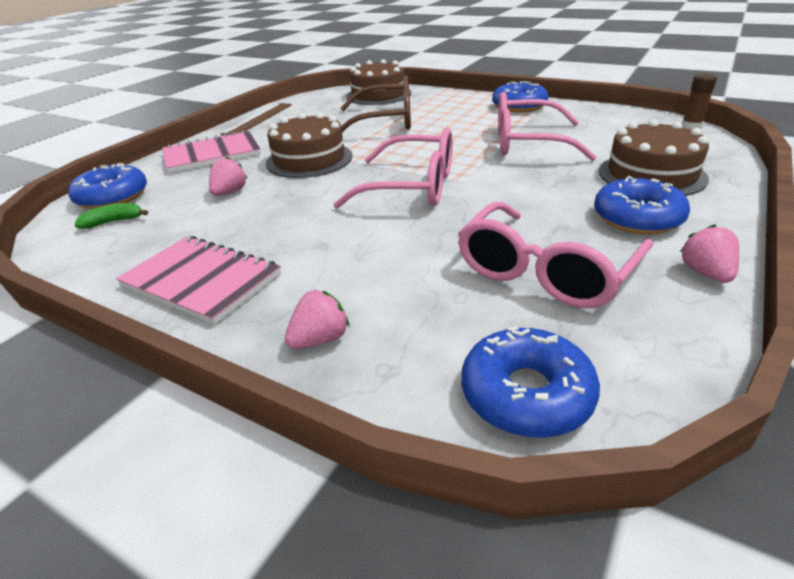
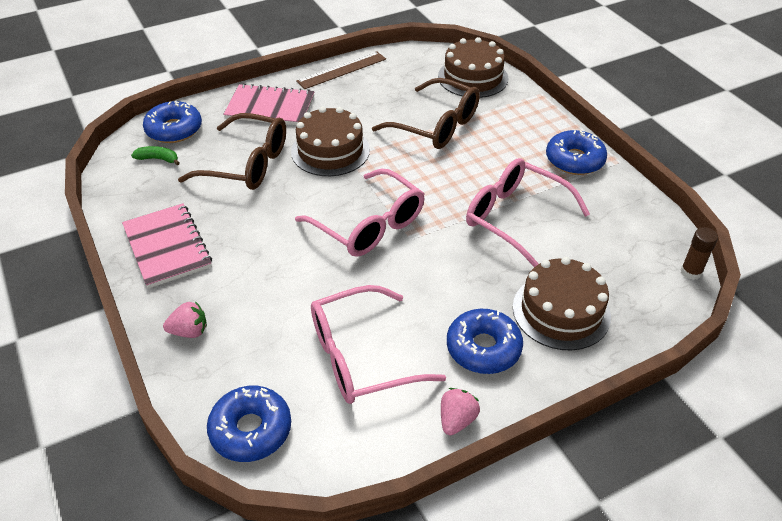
camera: 30 degrees right, 10 degrees up
pink strawberry [209,157,248,196] -> brown glasses [178,113,286,190]

